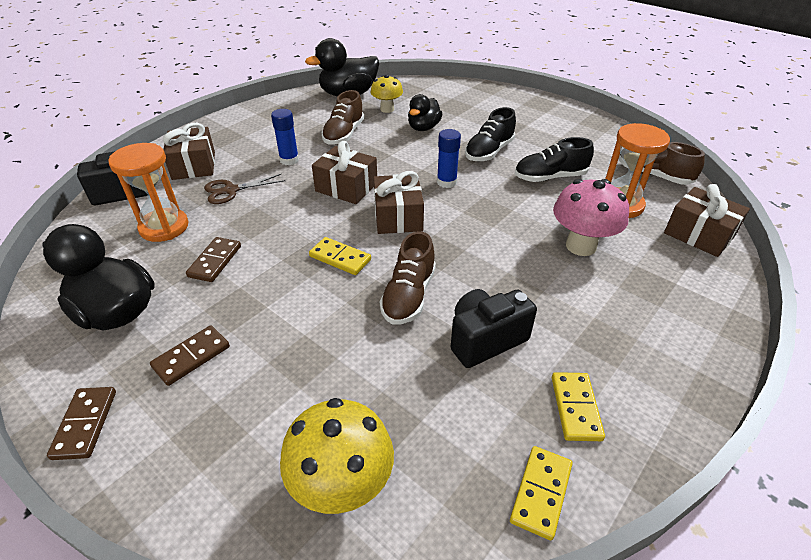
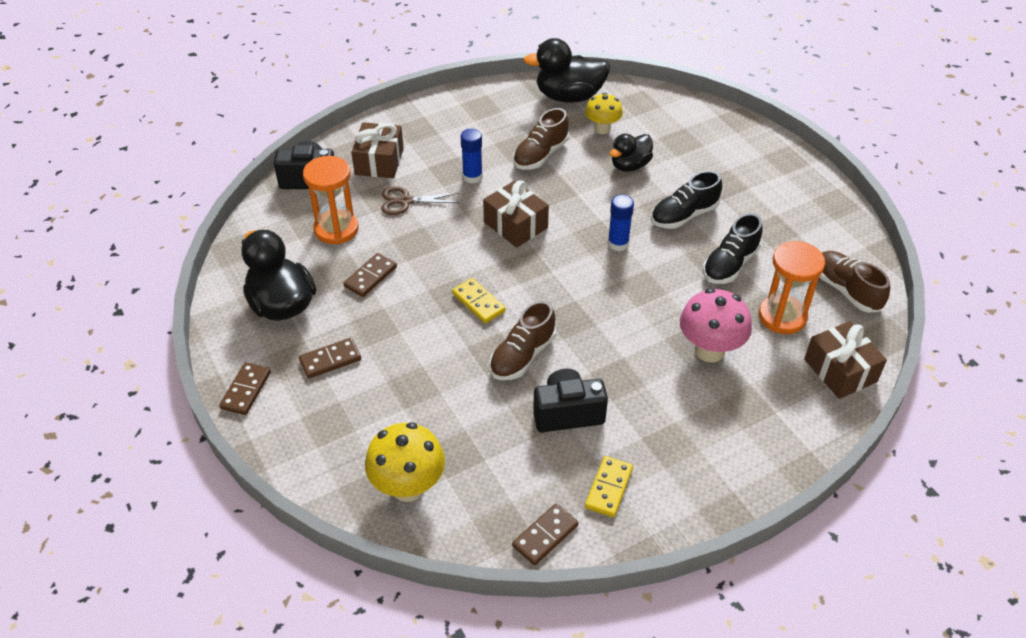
camera: 20 degrees right, 5 degrees up
brown gift [373,171,424,234] -> none
yellow domino [510,446,573,540] -> brown domino [512,503,579,565]
black shoe [515,137,594,182] -> black shoe turned 60 degrees counterclockwise [703,213,763,284]

